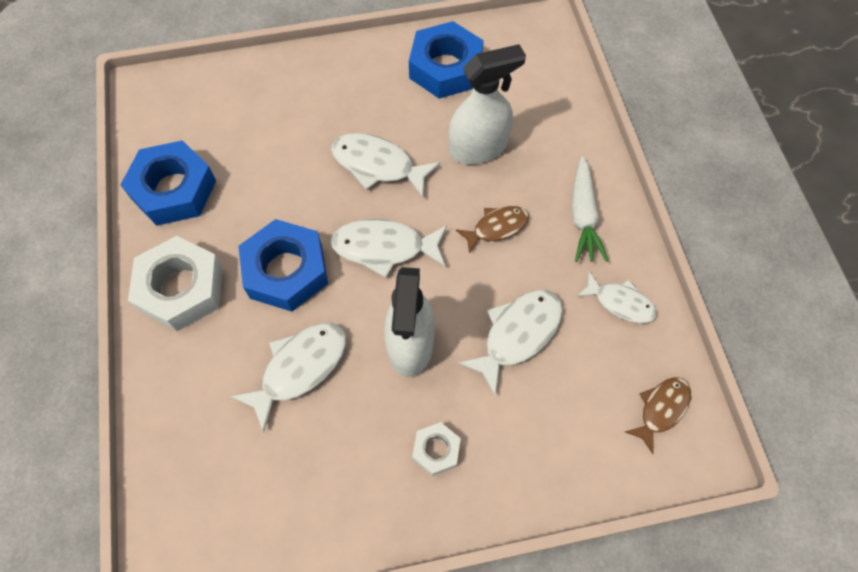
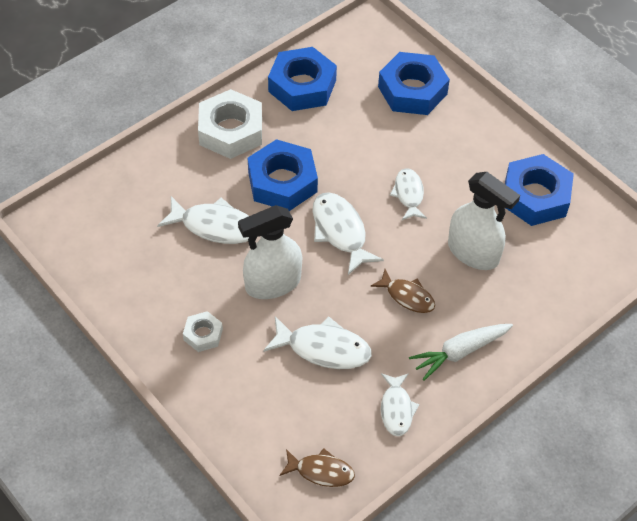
camera: 60 degrees right, 10 degrees down
white fish [331,133,440,198] -> white fish [390,168,427,220], size x0.65
none -> blue nut [378,52,450,115]

